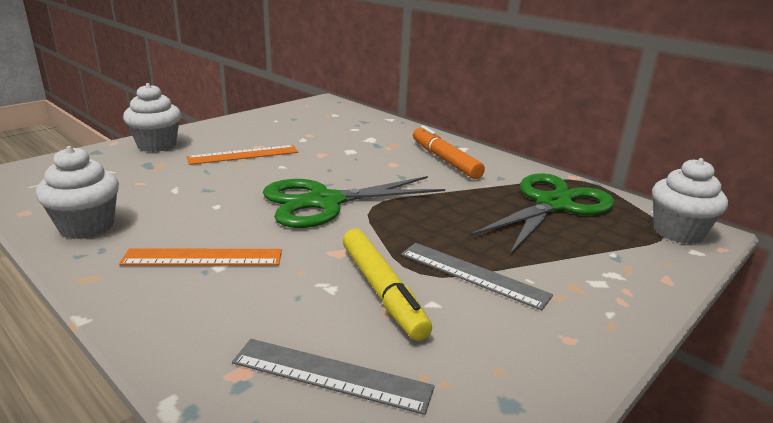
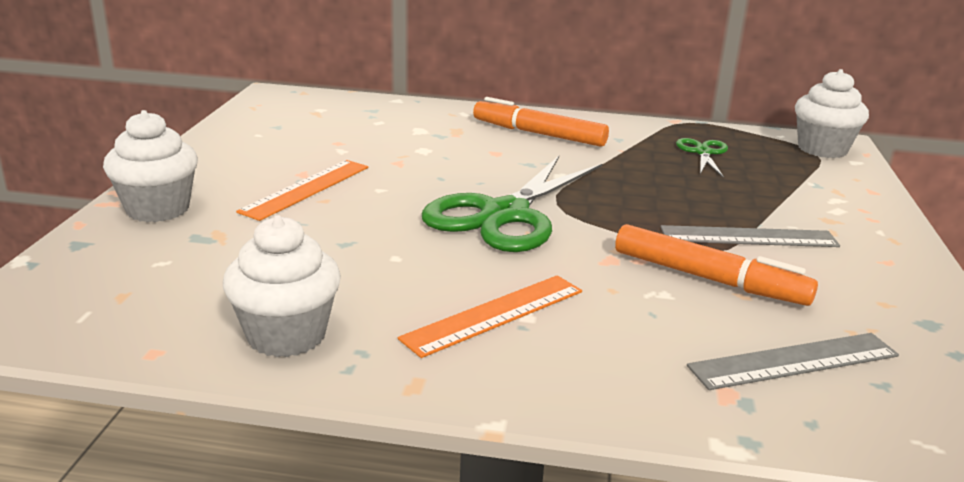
camera: 35 degrees left, 0 degrees up
yellow marker [343,229,432,341] -> orange marker [615,224,818,306]
green scissors [470,173,614,255] -> green scissors [676,138,728,178], size x0.47

